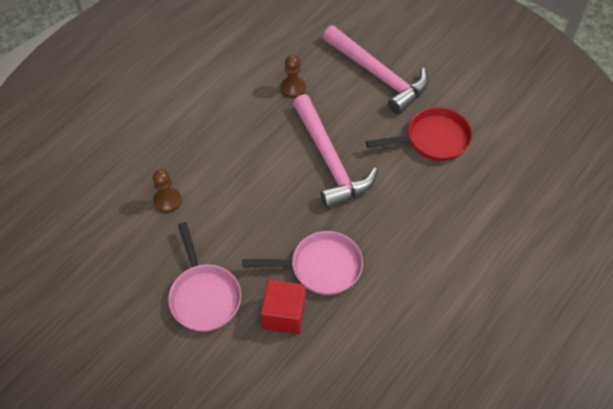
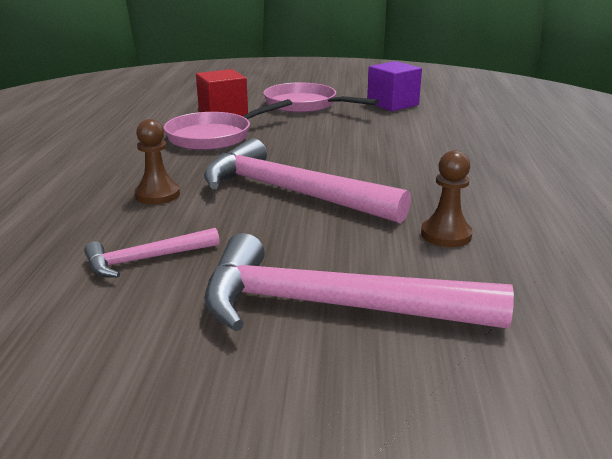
camera: 145 degrees right, 30 degrees down
brown pawn [153,169,182,213] -> brown pawn moved to [135,119,180,204]
red pan [366,107,472,161] -> pink hammer [84,228,220,278]
none -> purple cube [367,61,422,111]

